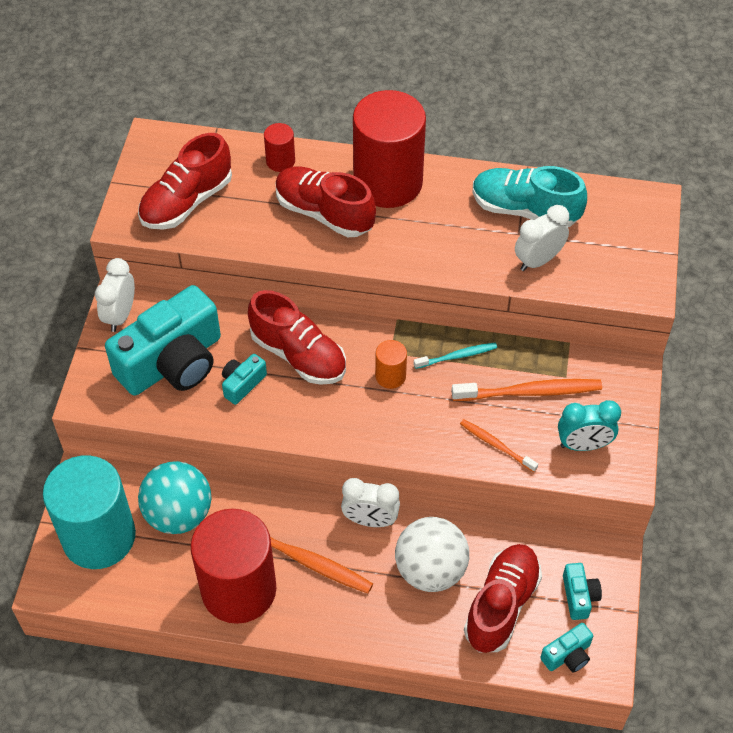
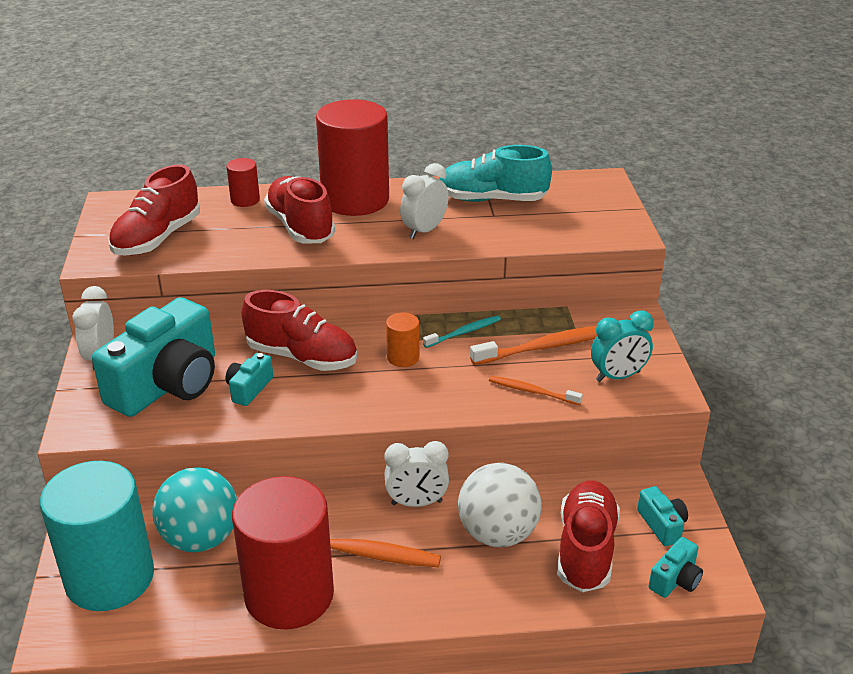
camera: 15 degrees left, 20 degrees down
red shoe [276,166,376,237] -> red shoe turned 45 degrees clockwise [264,176,335,243]
white clock [515,205,569,271] -> white clock moved to [400,163,449,239]

